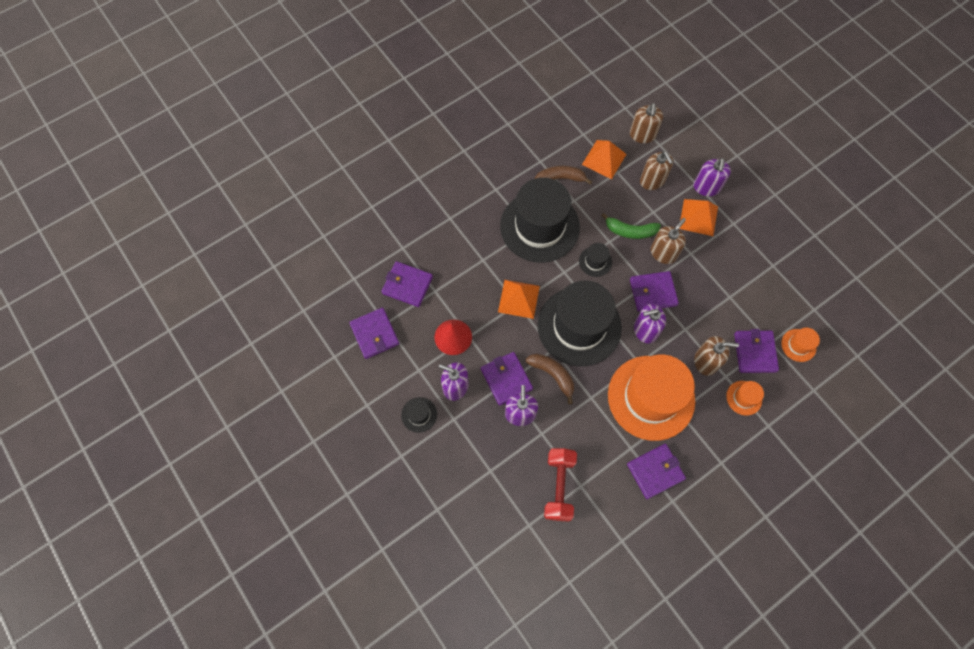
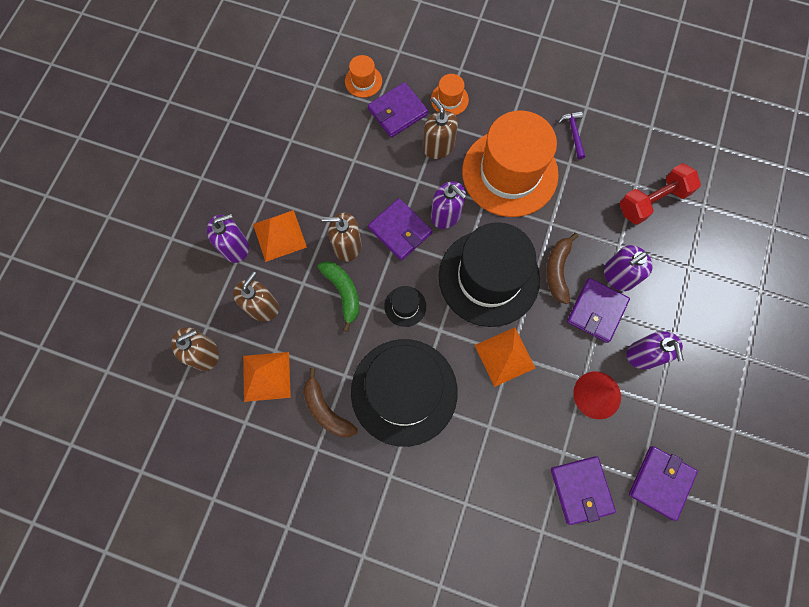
camera: 125 degrees left, 5 degrees up
black hat [401,397,437,433] -> none
purple wallet [627,444,686,499] -> purple hammer [558,111,585,159]

